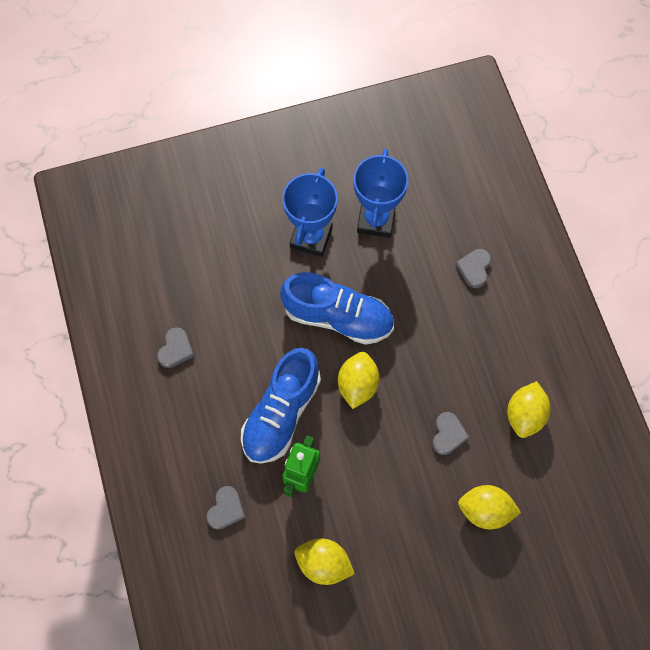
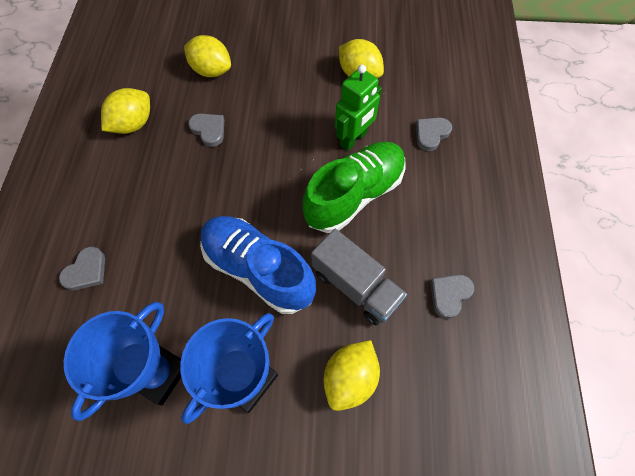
camera: 160 degrees left, 5 degrees down
blue shoe [241,348,321,464] -> green shoe [302,142,405,233]
yellow lemon [338,352,379,409] -> yellow lemon moved to [324,340,380,411]
grey heart [432,412,469,455] -> grey heart turned 105 degrees clockwise [188,114,224,147]
none -> grey truck [311,229,407,325]

